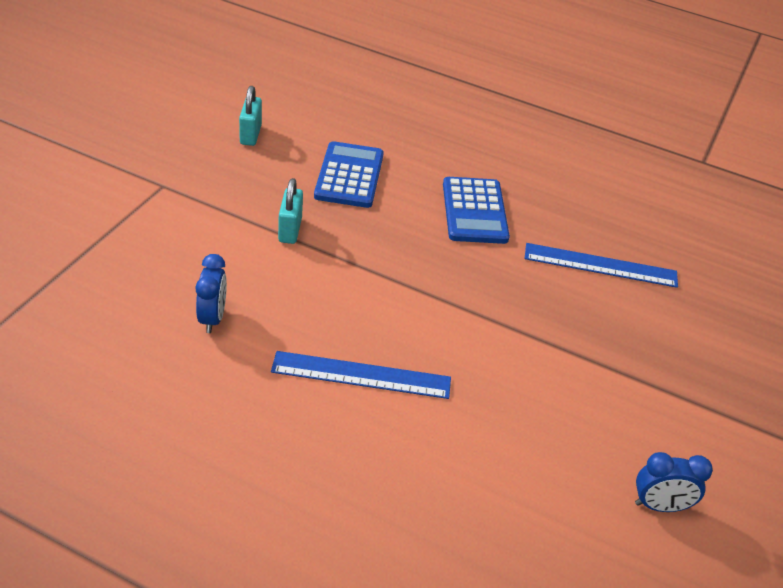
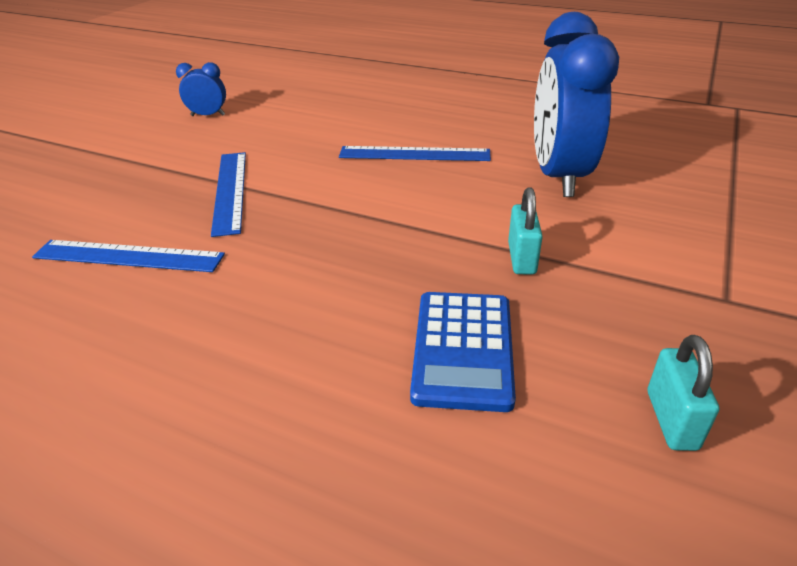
camera: 175 degrees left, 5 degrees down
blue clock [195,254,227,333] -> blue clock [534,12,619,197], size x2.25
blue calculator [443,177,510,244] -> none
none -> blue ruler [211,152,246,237]

